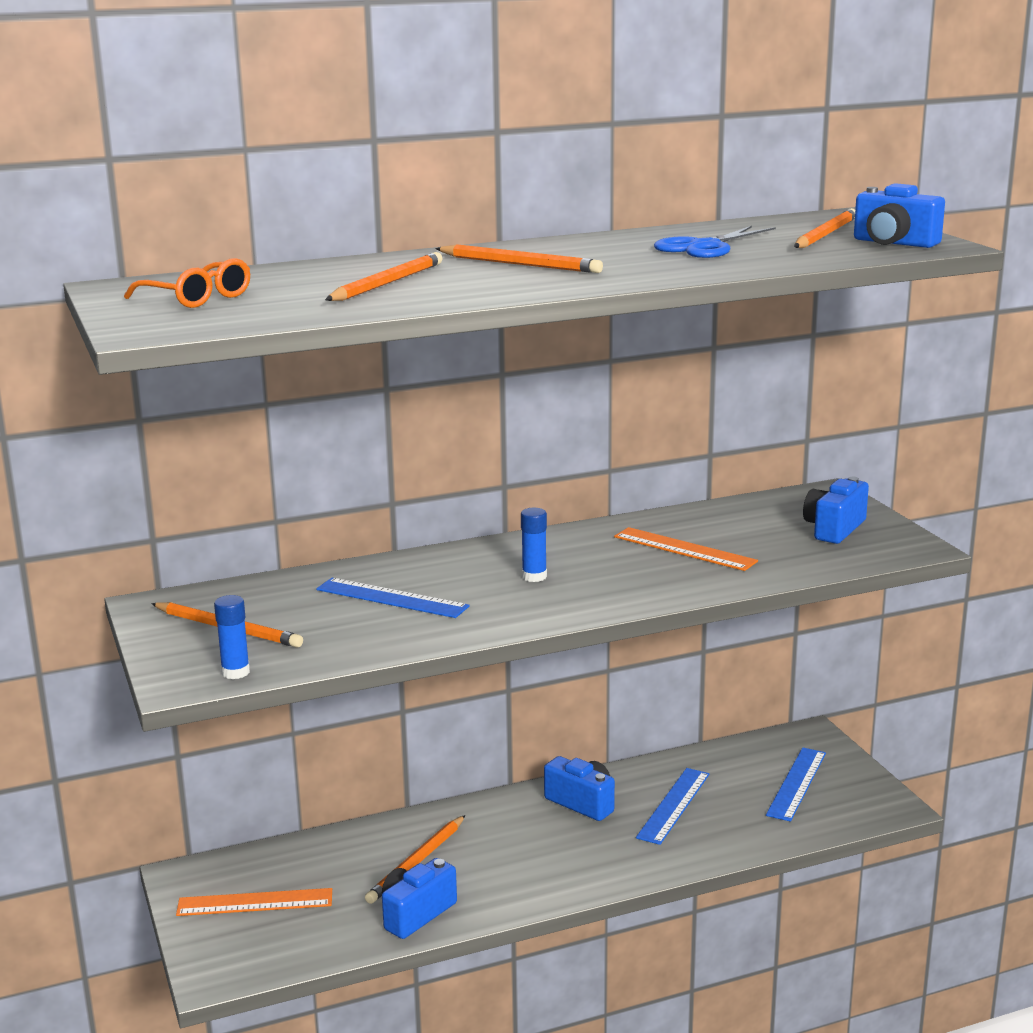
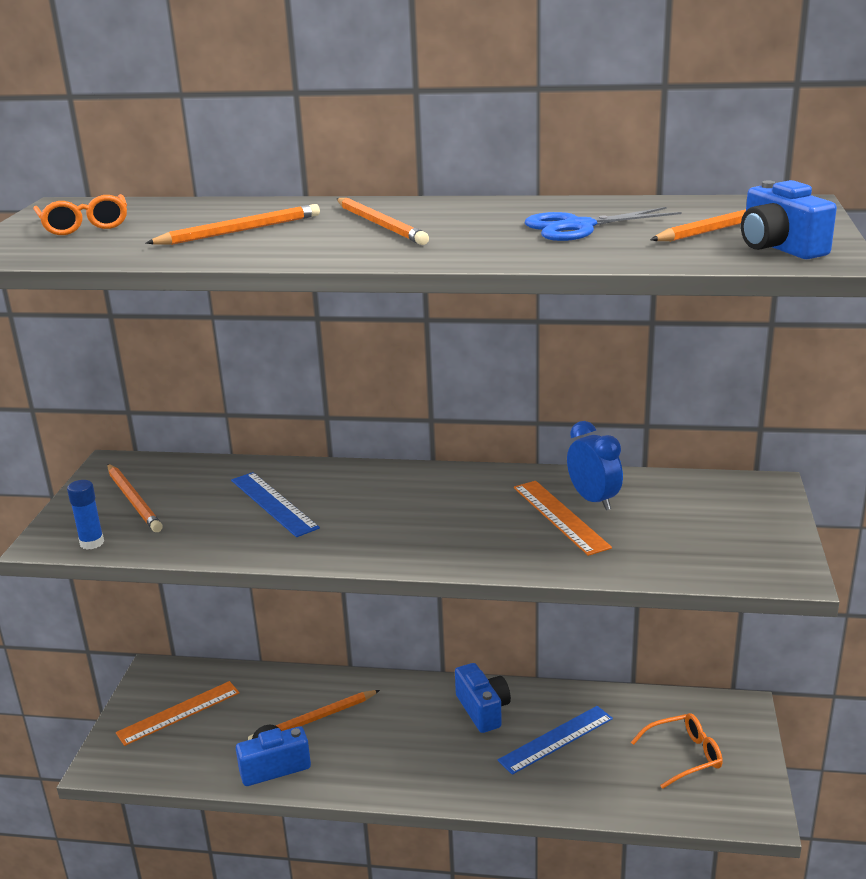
camera: 30 degrees right, 5 degrees up
orange ruler [176,888,332,916] -> orange ruler turned 60 degrees counterclockwise [116,681,240,746]
blue glue stick [521,508,547,582] -> none
blue ruler [766,748,826,822] -> orange glasses [631,713,723,789]
blue camera [803,477,869,544] -> none
none -> blue clock [567,421,623,510]

